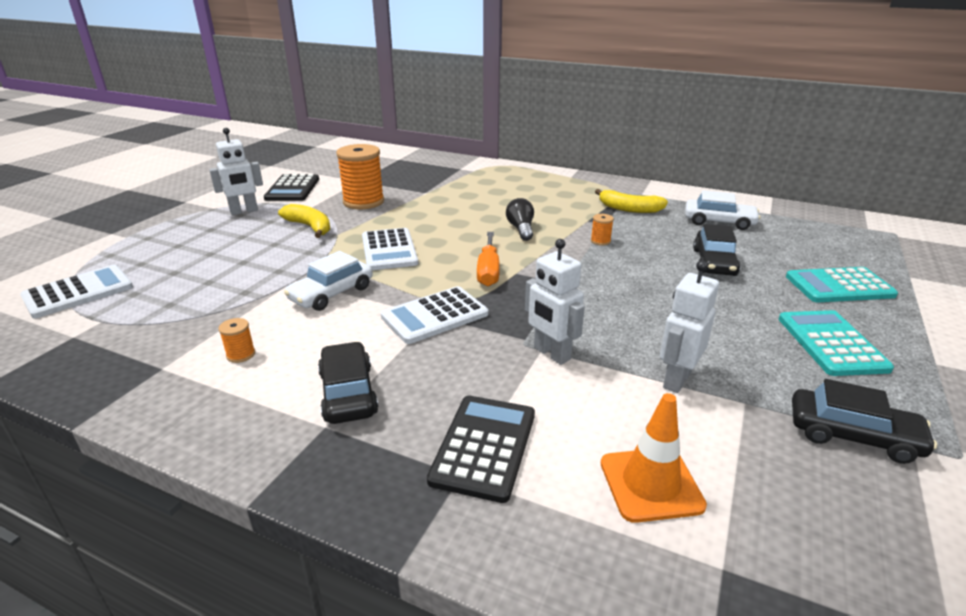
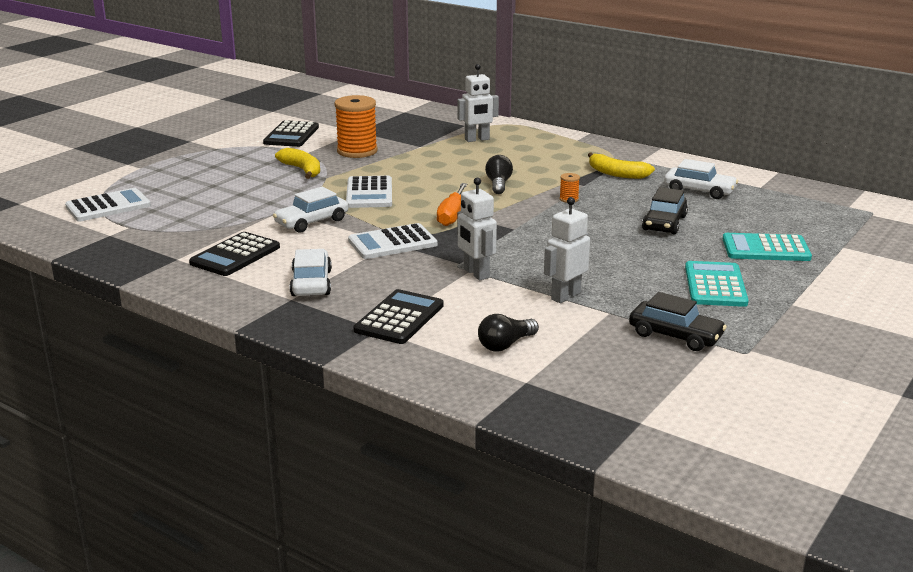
camera: 10 degrees right, 5 degrees down
white robot [209,128,263,215] -> white robot moved to [458,64,499,142]
orange spool [219,318,255,363] -> black calculator [189,232,280,276]
black car [318,342,378,424] -> white car [290,249,332,296]
orange traffic cone [601,393,707,523] -> black light bulb [478,314,539,352]

